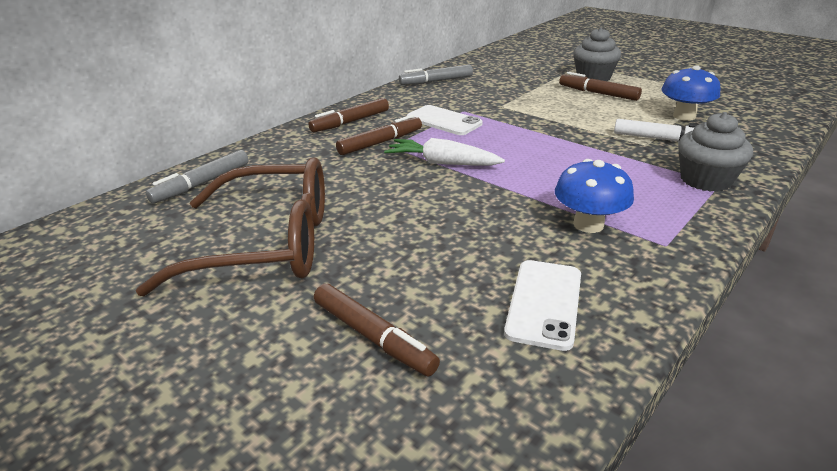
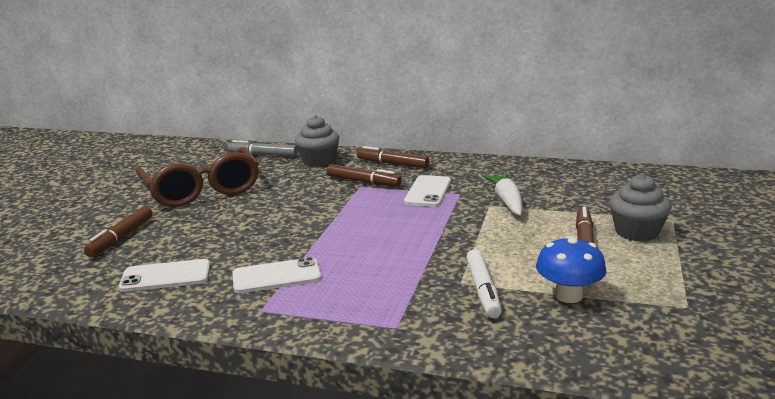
camera: 65 degrees right, 10 degrees down
white carrot [384,138,505,166] -> white carrot moved to [483,173,523,215]
grey marker [399,65,473,85] -> none
blue mushroom [555,159,634,233] -> white phone [232,257,322,293]
grey cupcake [678,112,753,192] -> grey cupcake moved to [295,115,339,167]

